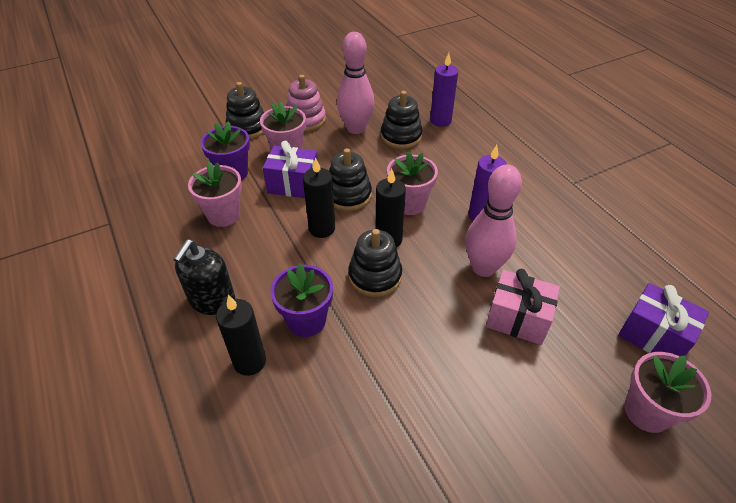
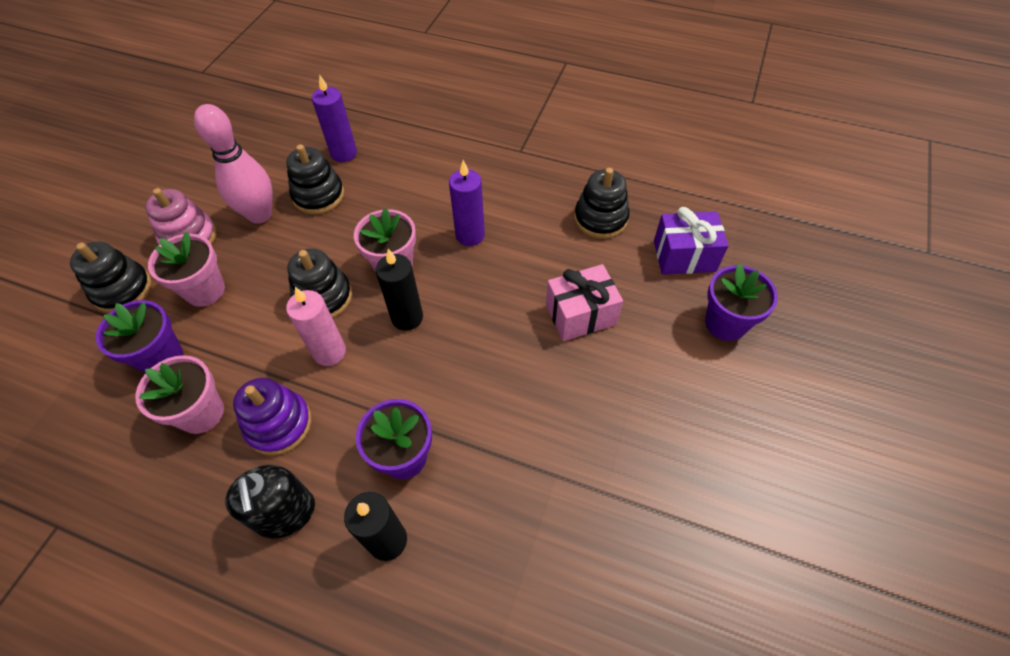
camera: 40 degrees left, 10 degrees up
purple gift [263,141,318,198] -> none
black candle [303,157,335,238] -> pink candle [286,287,346,366]
black stacking toy [348,229,402,297] -> black stacking toy moved to [574,168,630,239]
pink bowling pin [465,165,522,277] -> none
pink flower pot [624,352,711,433] -> purple flower pot [705,264,778,341]
none -> purple stacking toy [233,378,312,456]

